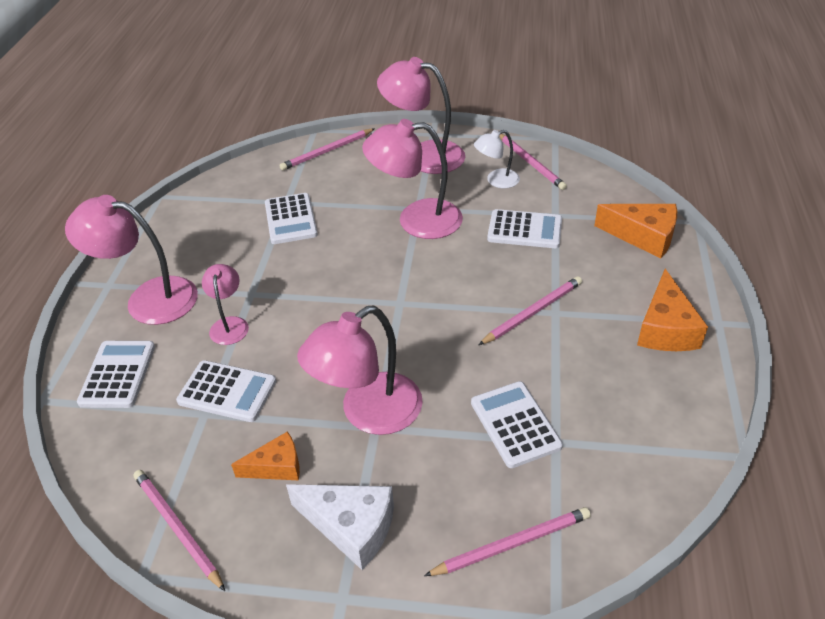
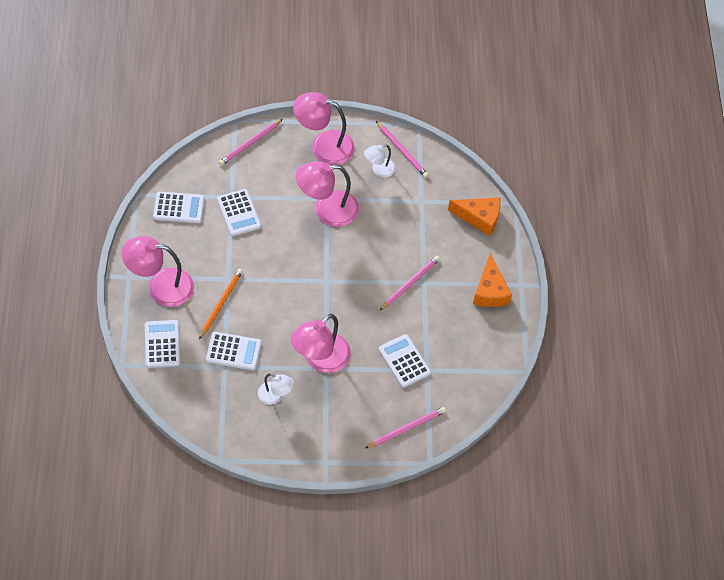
camera: 15 degrees left, 15 degrees up
pink pencil [133,470,225,591] -> none
pink lamp [202,264,249,345] -> orange pencil [199,269,243,339]
orange cheese [231,431,300,480] -> white lamp [258,373,294,405]
white cheese [286,484,394,570] -> none
white calculator [487,209,562,248] -> white calculator moved to [153,192,205,223]

